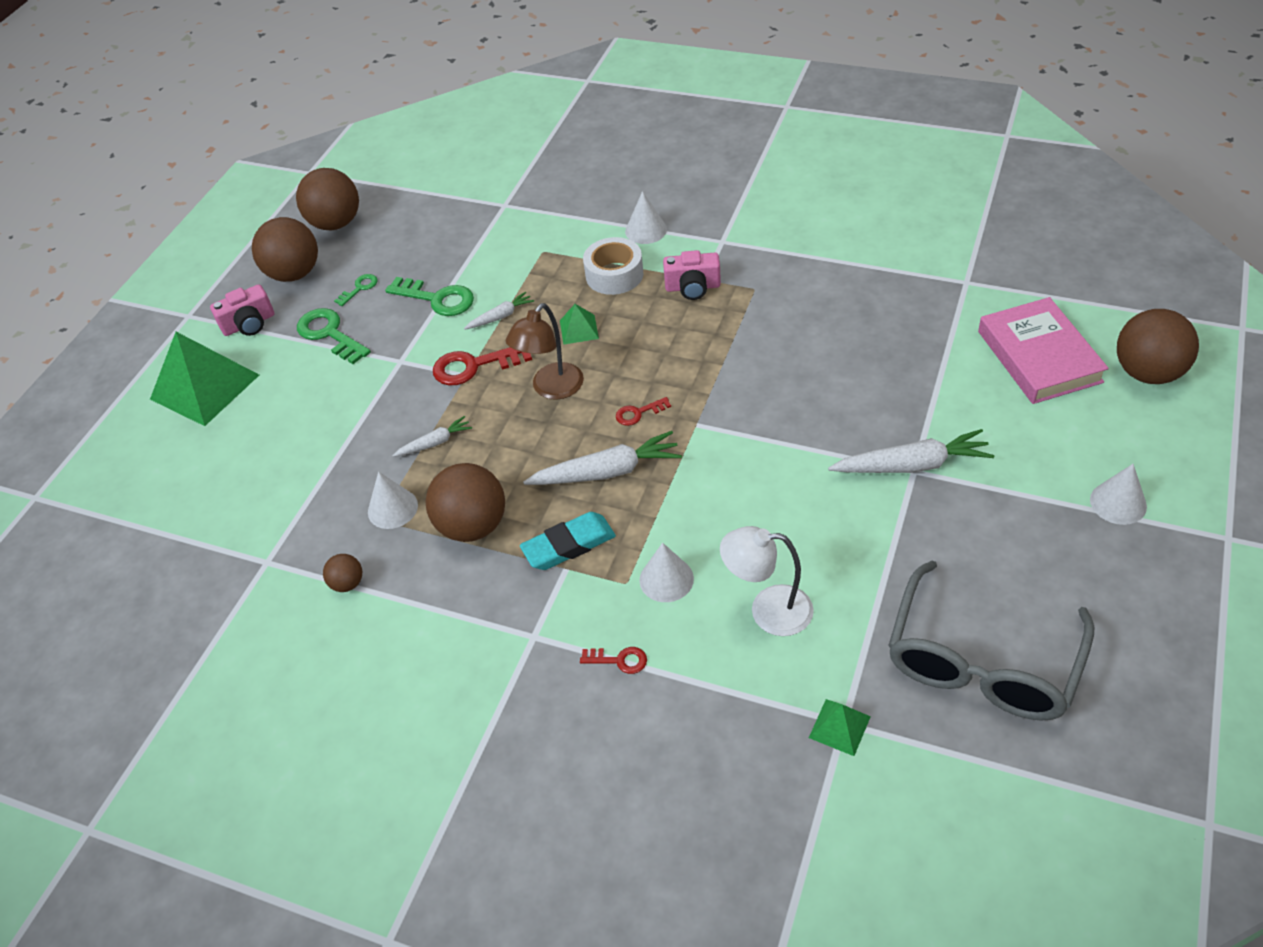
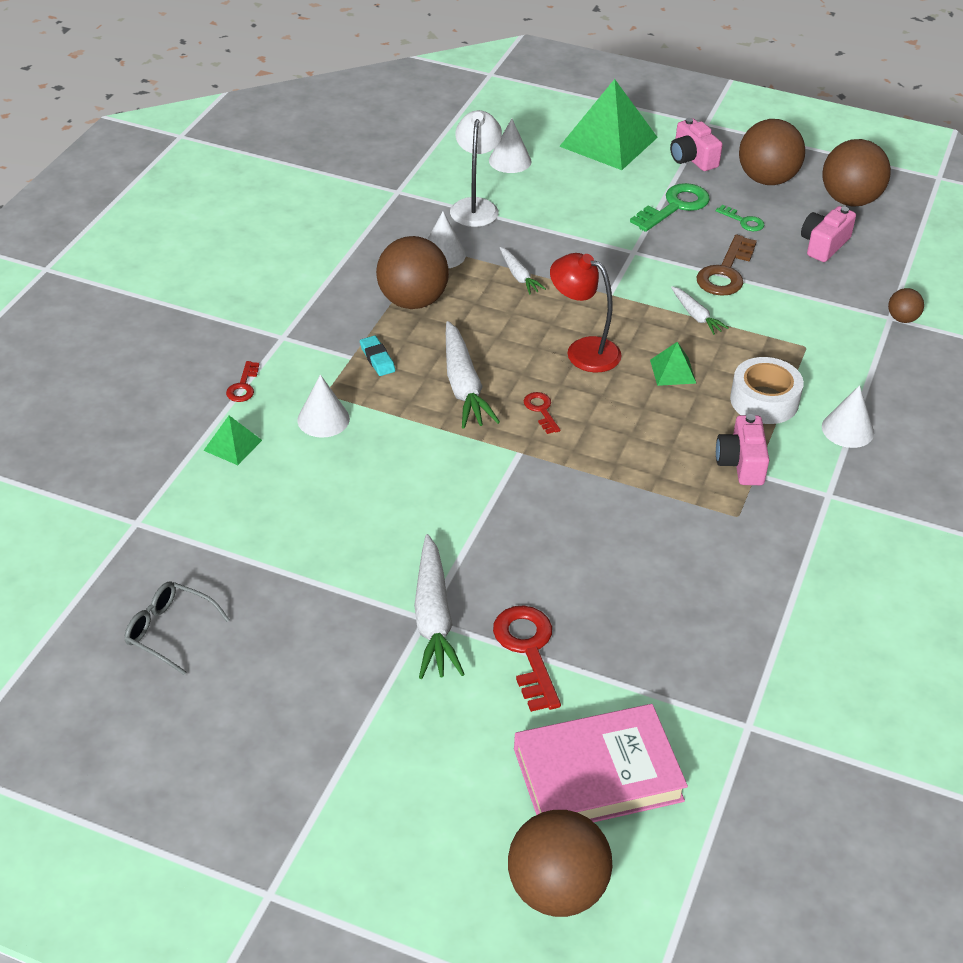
camera: 85 degrees right, 5 degrees down
brown ball [323,554,362,592] -> brown ball moved to [888,288,924,323]
green key [385,277,474,316] -> brown key [696,234,757,296]
red key [433,347,532,386] -> red key moved to [493,605,561,712]
brown lamp [506,303,584,400] -> red lamp [550,253,622,372]
turquoise eraser [520,512,616,570] -> turquoise eraser [360,336,395,376], size x0.59
white lamp [720,526,814,636] -> white lamp moved to [450,110,502,227]
green pyramid [809,699,871,756] -> green pyramid moved to [203,415,262,465]
grey glasses [888,561,1094,721] -> grey glasses [125,581,230,675], size x0.47
white cone [1090,464,1147,525] -> white cone moved to [489,119,532,173]
none -> pink camera [801,206,856,262]

